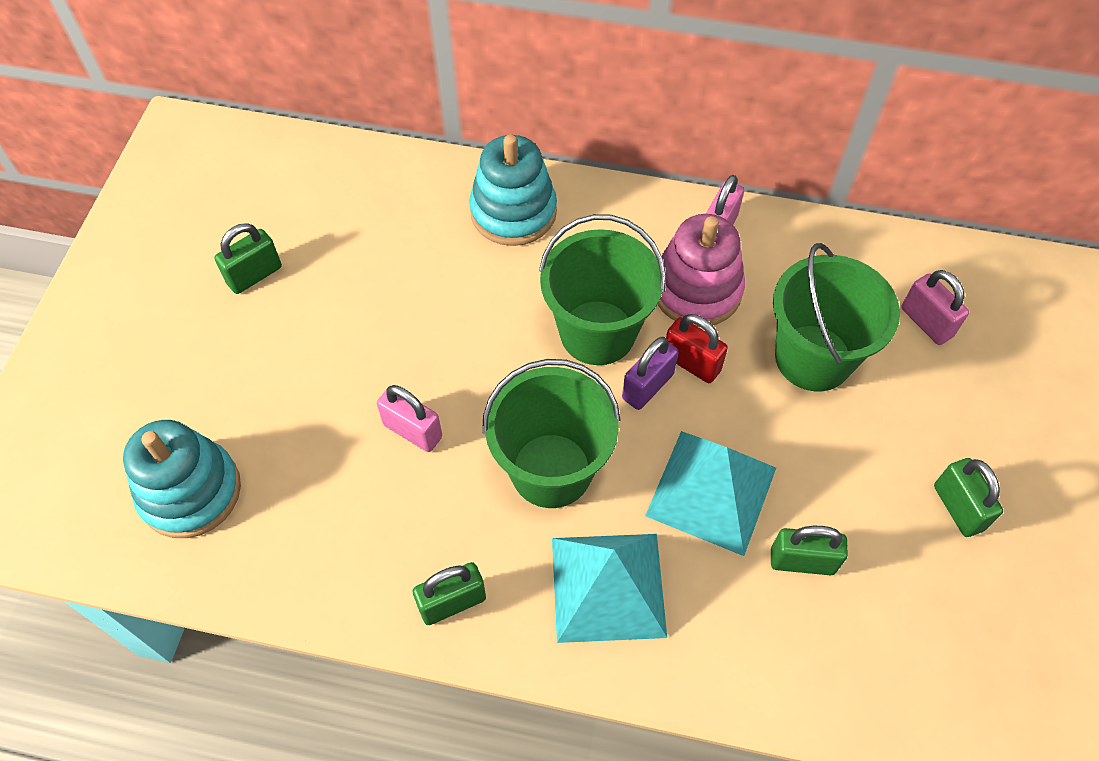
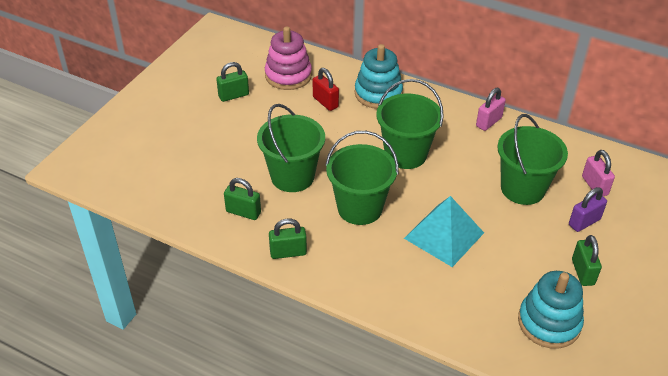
camera: 15 degrees right, 15 degrees down
turquoise stacking toy [123,420,241,538] -> turquoise stacking toy moved to [518,271,584,349]
pink padlock [377,385,442,452] -> green bucket [257,104,325,192]
turquoise pyramid [552,534,667,643] -> none
purple padlock [622,337,679,410] -> purple padlock moved to [569,187,607,232]
pink stacking toy [658,214,745,327] -> pink stacking toy moved to [265,26,312,90]
red padlock [666,314,728,383] -> red padlock moved to [313,68,339,111]
green padlock [771,526,848,575] -> green padlock moved to [224,178,261,220]

